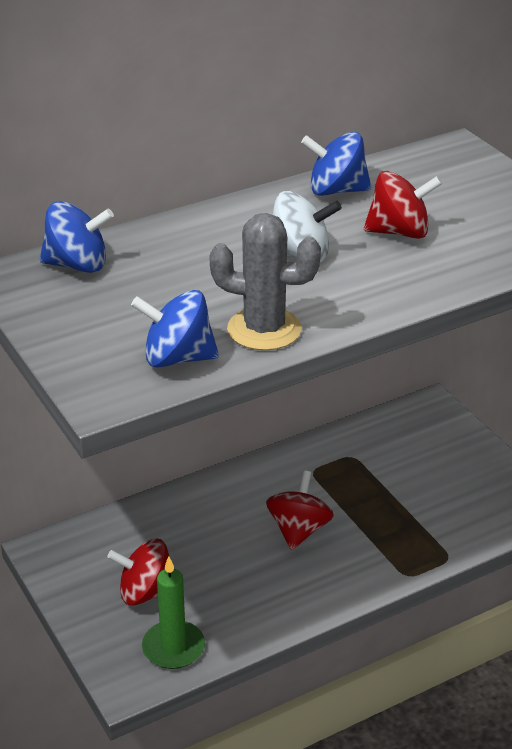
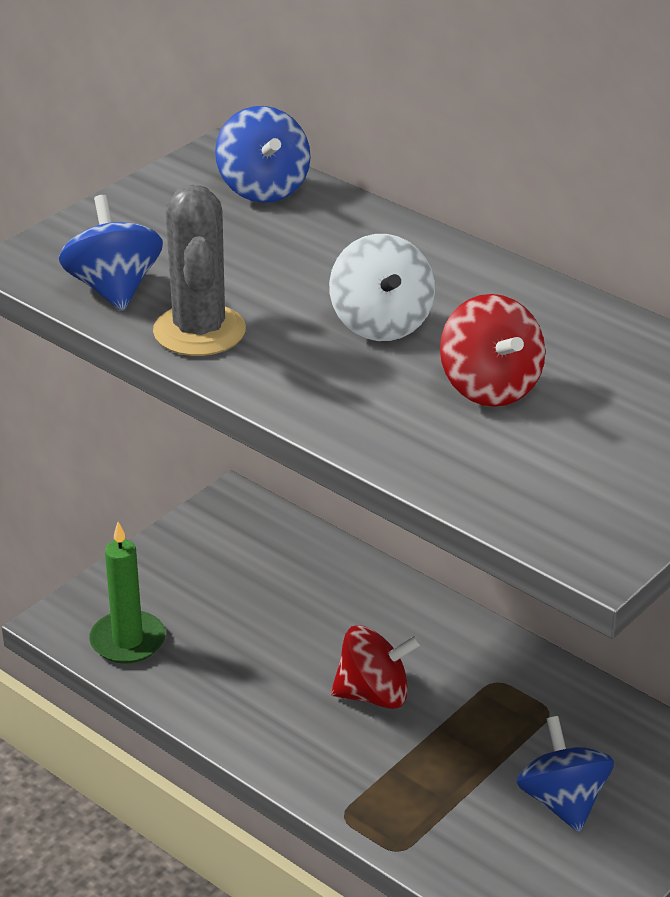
camera: 70 degrees right, 0 degrees up
red spinning top [107,539,169,606] -> none
blue spinning top [301,132,371,196] -> blue spinning top moved to [516,716,614,832]

